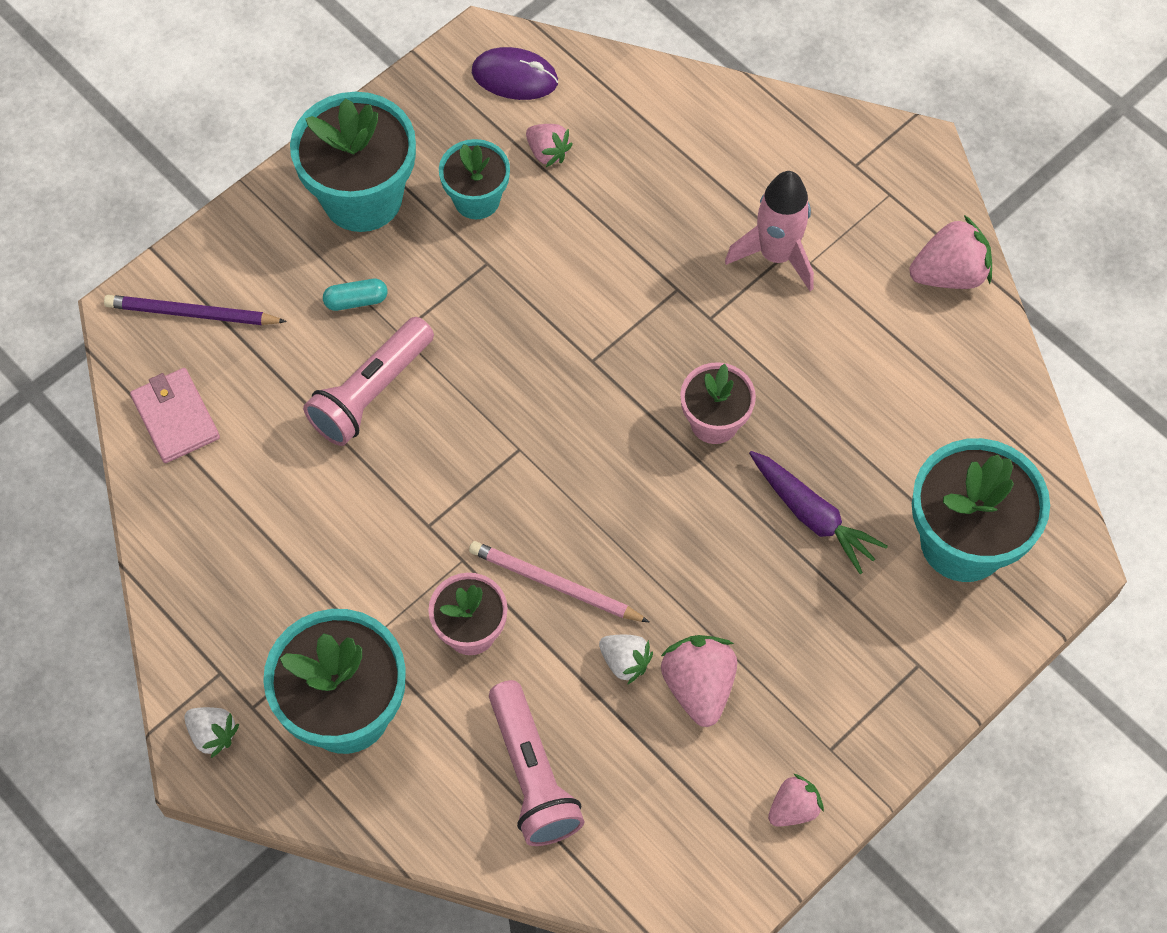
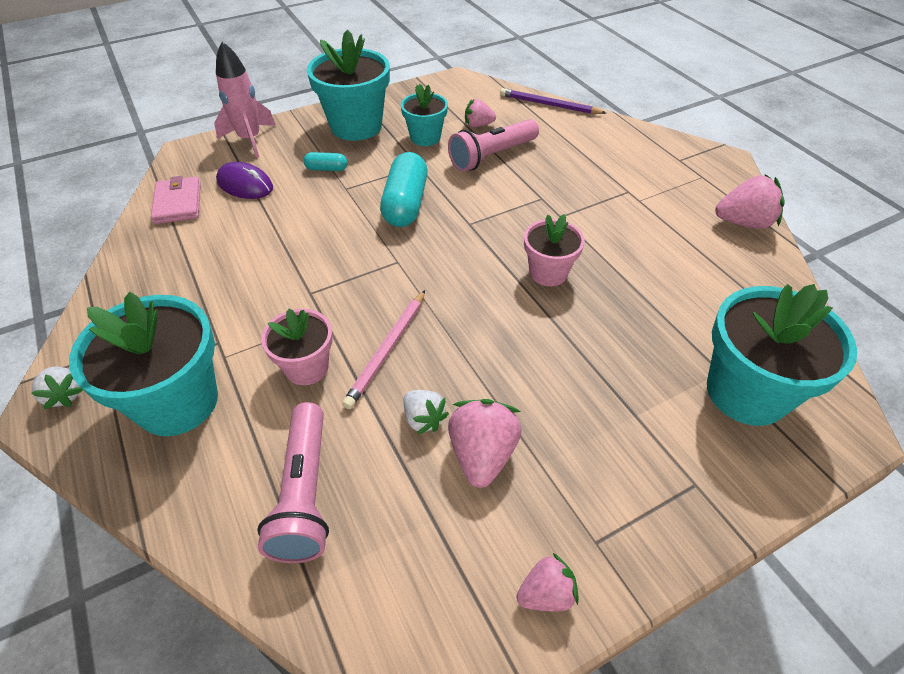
camera: 15 degrees right, 15 degrees down
purple pencil [104,295,287,325] -> purple pencil moved to [500,88,606,114]
pink flashlight [303,317,434,446] -> pink flashlight moved to [448,119,539,172]
pink pencil [469,541,649,622] -> pink pencil turned 105 degrees counterclockwise [342,290,425,409]
purple mouse [472,47,558,100] -> purple mouse moved to [216,162,273,199]
pink strawberry [526,124,573,167] -> pink strawberry turned 120 degrees clockwise [465,99,496,127]
pink rocket [725,171,814,291] -> pink rocket moved to [214,42,276,158]
purple carrot [749,451,888,574] -> none
none -> turquoise capsule [380,152,428,227]

